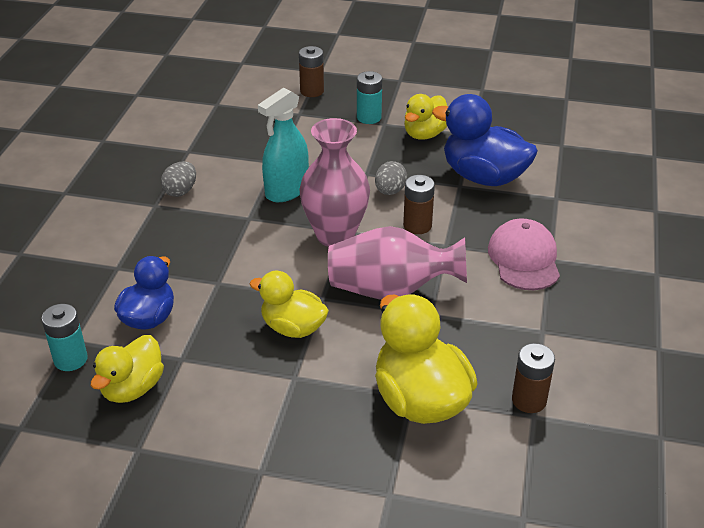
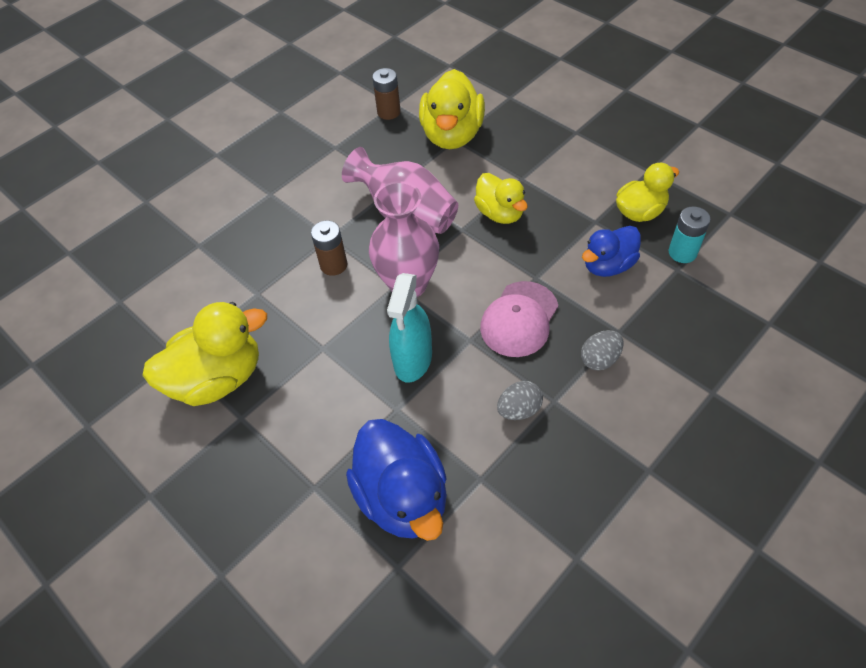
camera: 145 degrees left, 15 degrees up
turquoise spray bottle [258,87,309,202] -> turquoise spray bottle turned 120 degrees clockwise [387,273,432,382]
brown battery [299,46,324,97] -> none
turquoise battery [357,71,382,124] -> none
grey egg [375,161,407,195] -> grey egg moved to [581,330,624,370]
yellow duck [404,94,447,140] -> yellow duck [142,302,267,406], size x1.58
blue duck [432,94,538,186] -> blue duck moved to [346,419,447,541]
pink cap [488,218,560,290] -> pink cap moved to [480,281,558,357]

